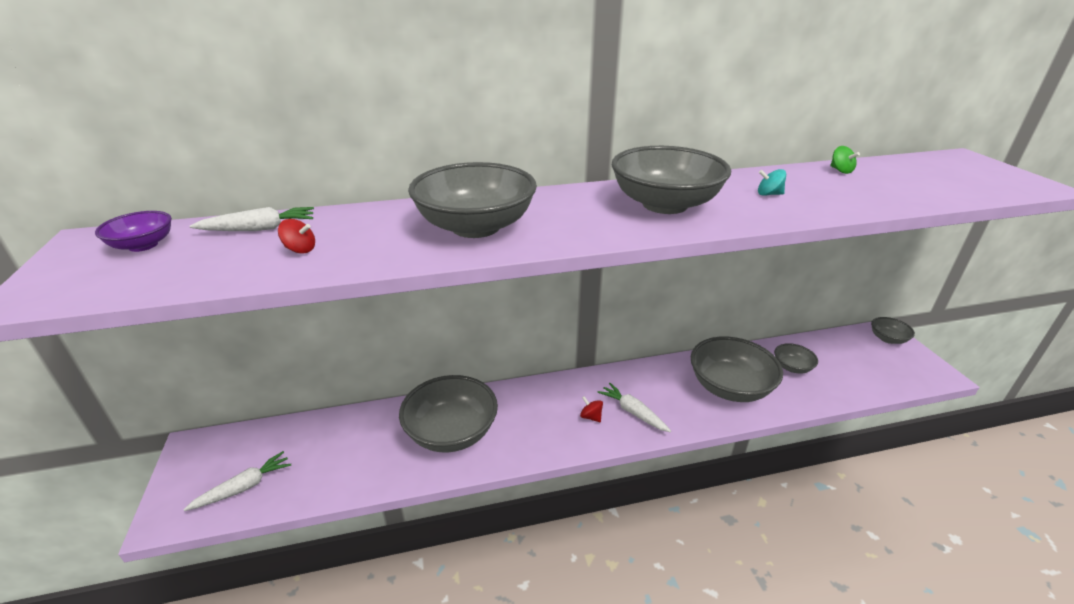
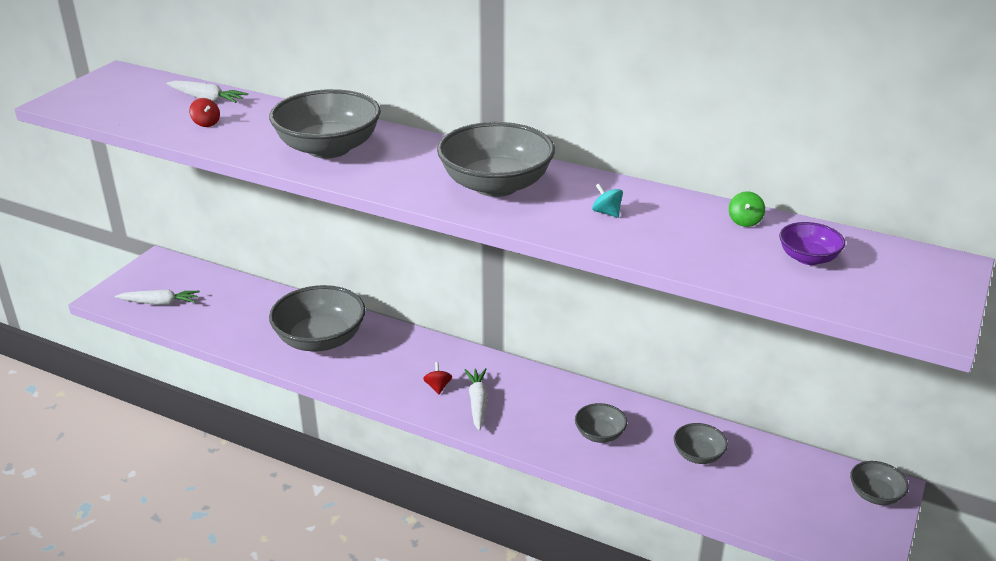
camera: 40 degrees right, 0 degrees up
purple bowl [95,211,172,252] -> purple bowl moved to [779,222,845,265]
grey bowl [691,337,783,402] -> grey bowl [575,403,627,443], size x0.49

